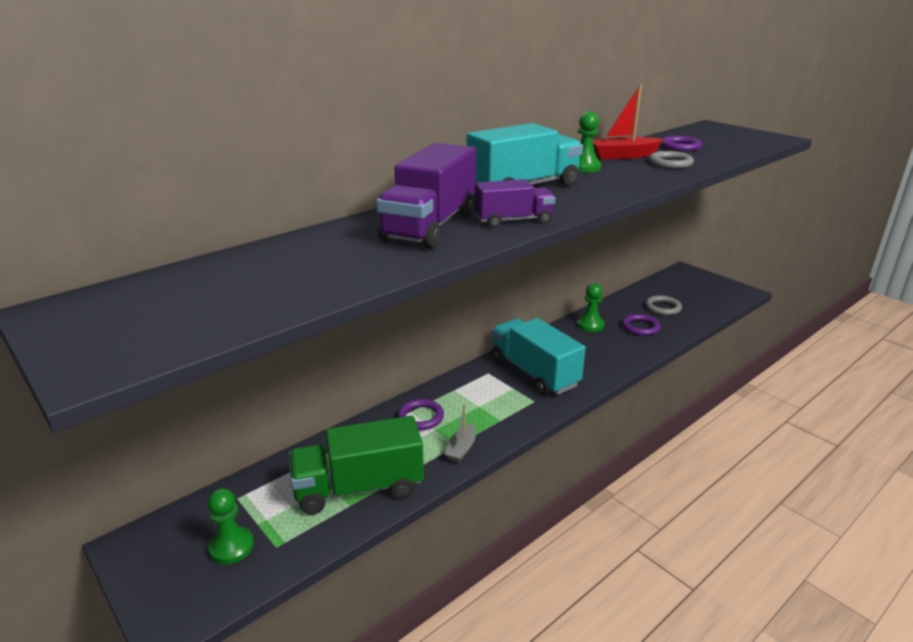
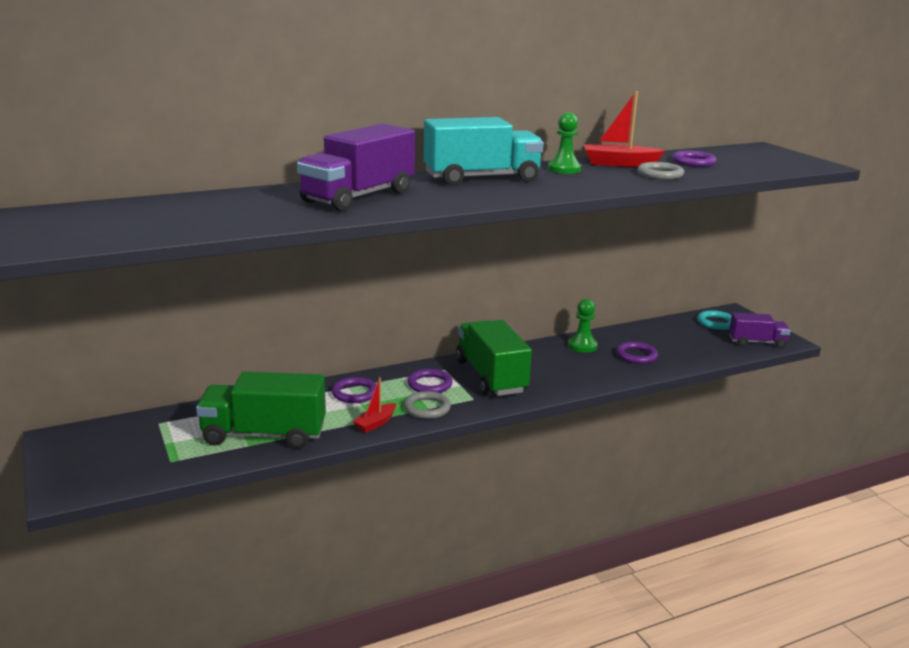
camera: 15 degrees right, 5 degrees down
green pawn [207,488,254,564] -> none
grey boat [445,405,476,463] -> red boat [353,377,396,433]
purple truck [475,179,555,228] -> purple truck moved to [729,313,791,348]
turquoise truck [491,318,586,396] -> green truck [456,320,532,396]
grey ring [645,295,682,315] -> grey ring moved to [404,391,451,419]
none -> purple ring [408,369,452,393]
none -> turquoise ring [697,310,732,330]

